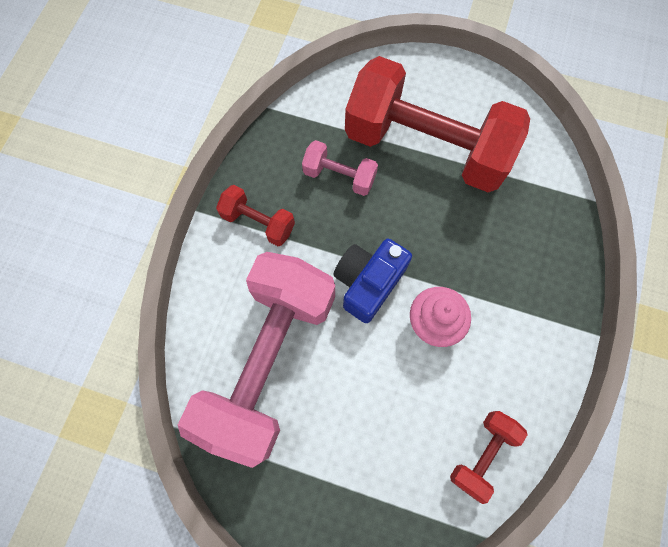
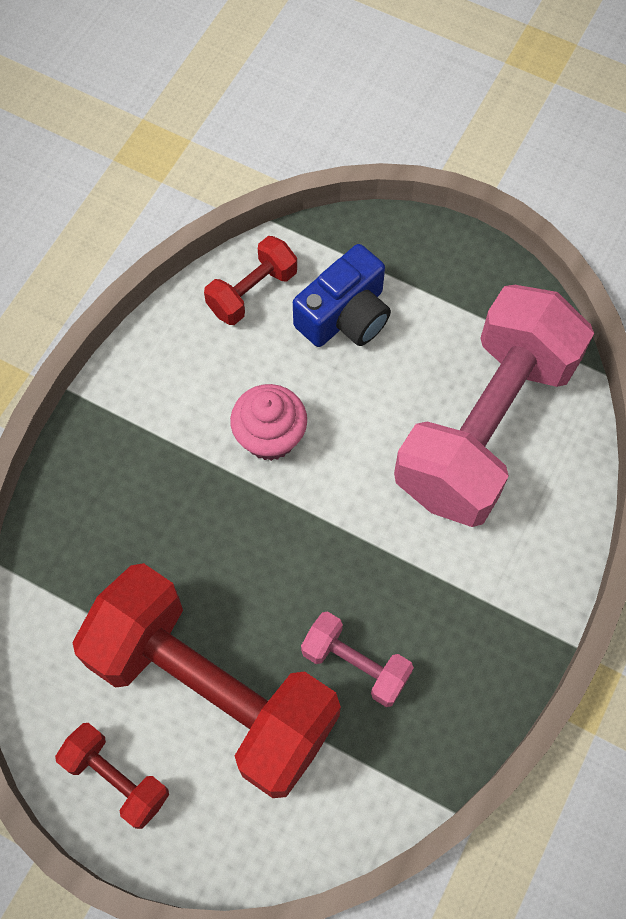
camera: 170 degrees left, 5 degrees down
red dumbbell [216,185,295,246] -> red dumbbell moved to [55,723,169,829]
blue camera [333,239,412,323] -> blue camera moved to [293,244,391,347]

